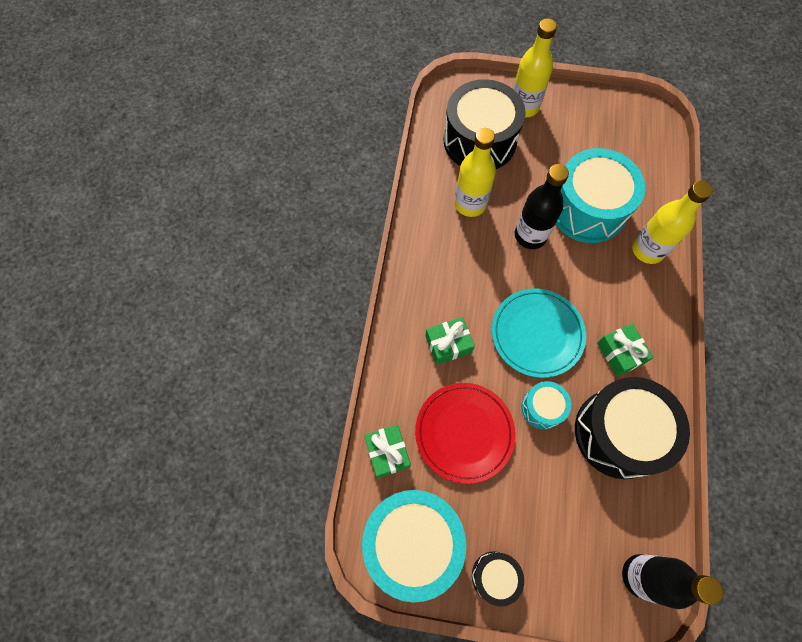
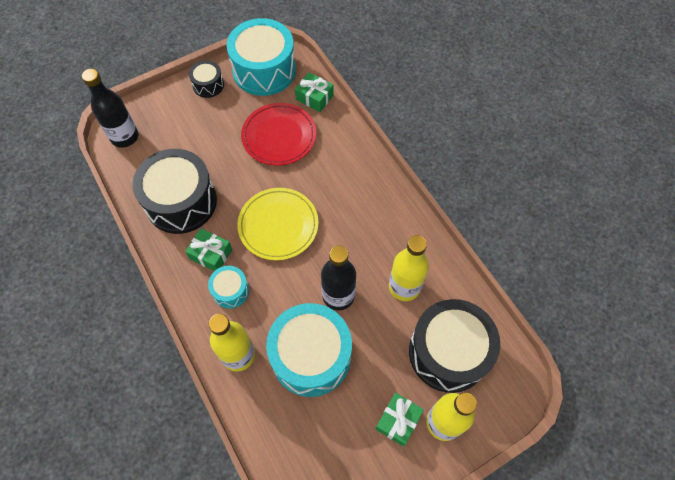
camera: 140 degrees right, 5 degrees down
green gift [426,317,475,365] -> green gift moved to [376,393,424,447]
turquoise plate [492,288,586,378] -> yellow plate [237,188,319,261]
turquoise drum [522,381,571,429] -> turquoise drum moved to [208,266,249,309]

